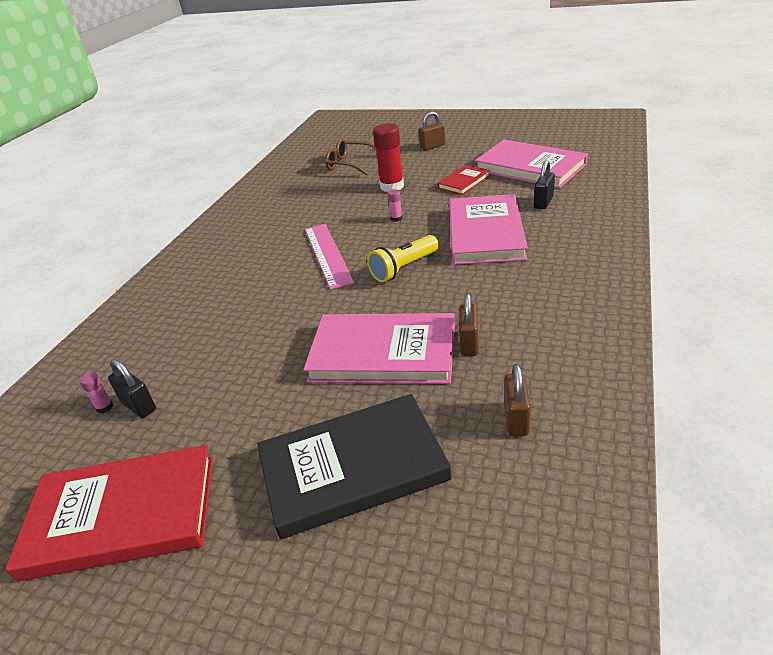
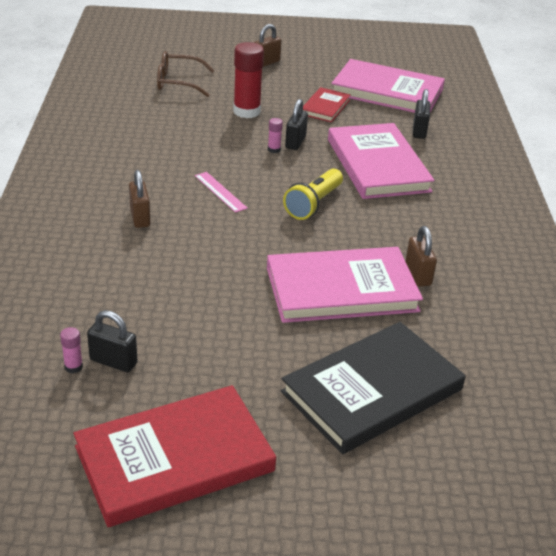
camera: 25 degrees left, 0 degrees up
pink ruler [305,224,354,290] -> pink ruler [195,172,248,213], size x0.56
brown padlock [504,364,531,436] -> brown padlock moved to [129,170,150,228]
none -> black padlock [285,99,308,150]

